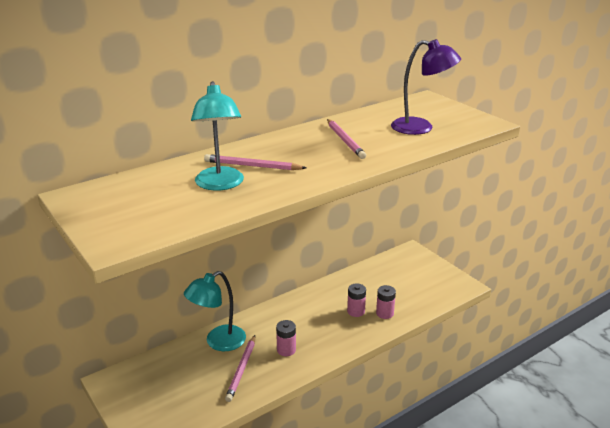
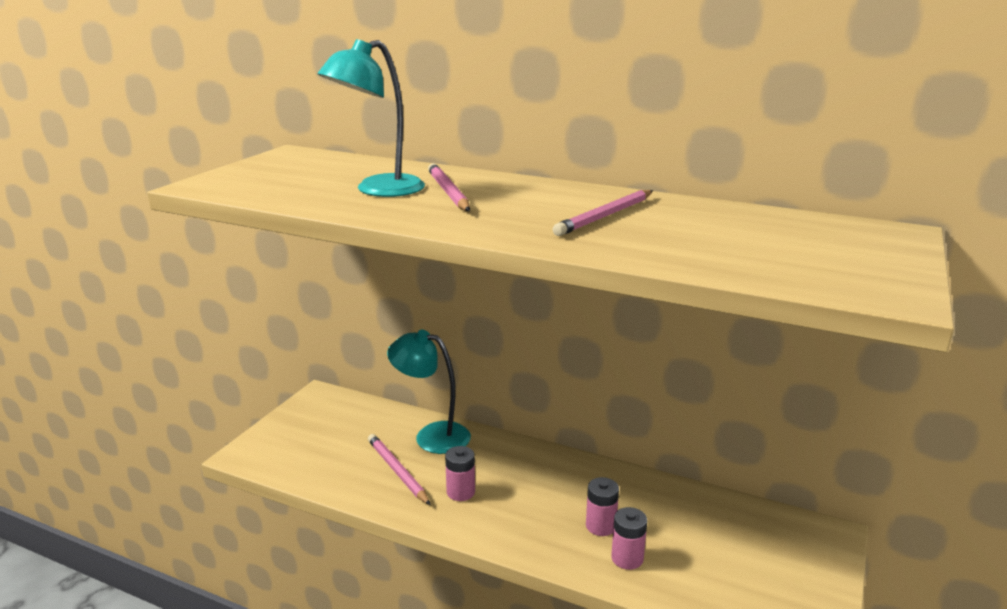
camera: 60 degrees right, 5 degrees down
pink pencil [225,335,255,402] -> pink pencil turned 75 degrees clockwise [368,434,430,505]
purple lamp [391,39,461,135] -> none

